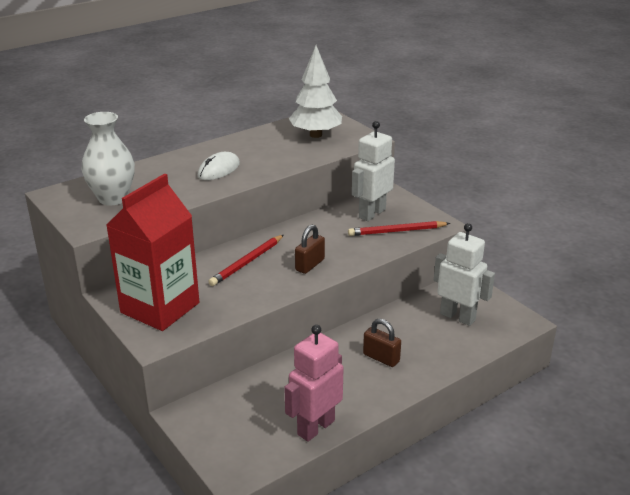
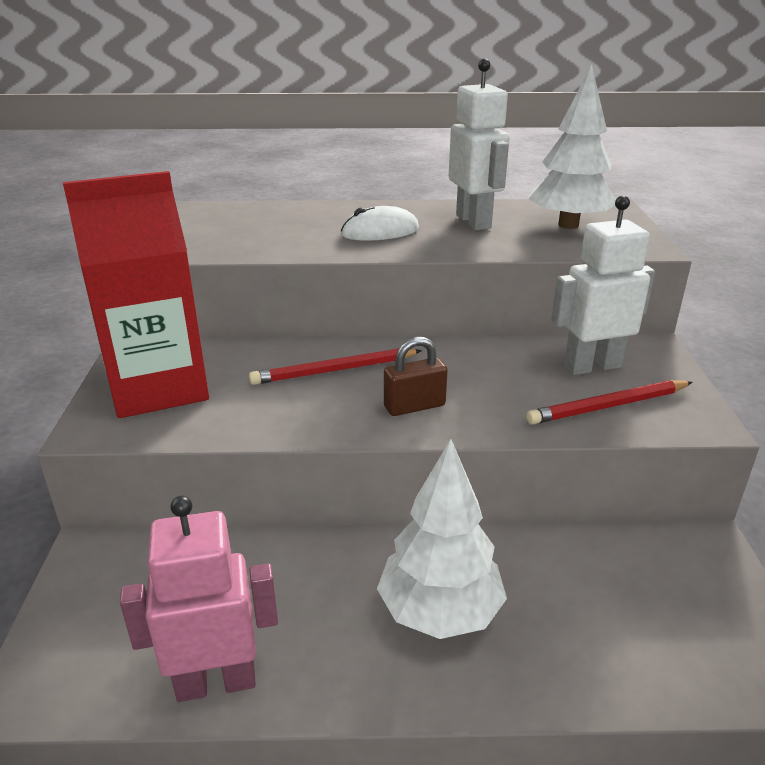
camera: 35 degrees right, 0 degrees up
white vase [82,112,135,205] -> none
red pencil [348,221,450,236] -> red pencil turned 45 degrees counterclockwise [526,380,693,425]
brown padlock [363,318,401,367] -> white tree [377,439,507,639]
white robot [434,223,495,326] -> white robot moved to [449,59,509,230]

